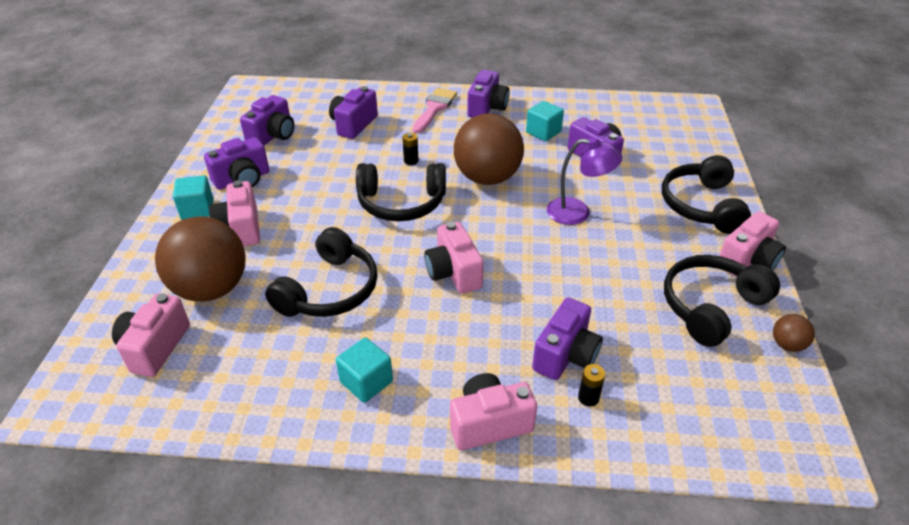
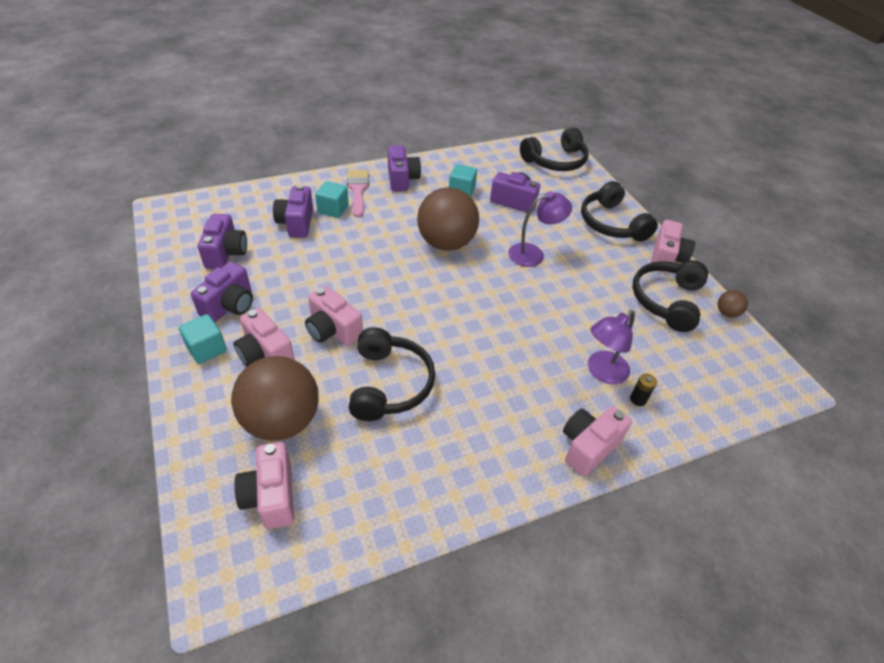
camera: 30 degrees left, 5 degrees up
turquoise cube [336,338,393,403] -> turquoise cube moved to [315,181,349,218]
black headphones [356,163,446,221] -> black headphones moved to [520,128,589,171]
black battery [402,133,419,165] -> none
pink camera [424,222,484,294] -> pink camera moved to [305,286,363,346]
purple camera [532,297,603,380] -> purple lamp [588,310,635,384]

